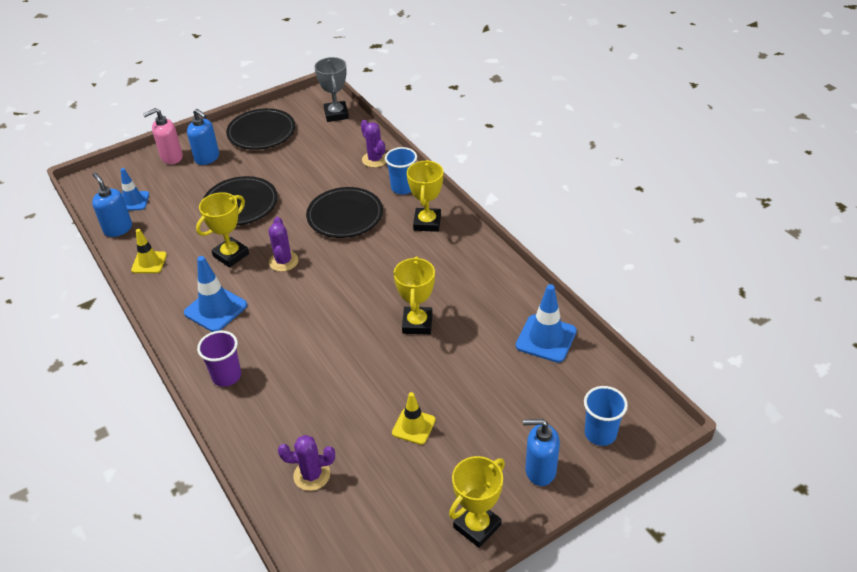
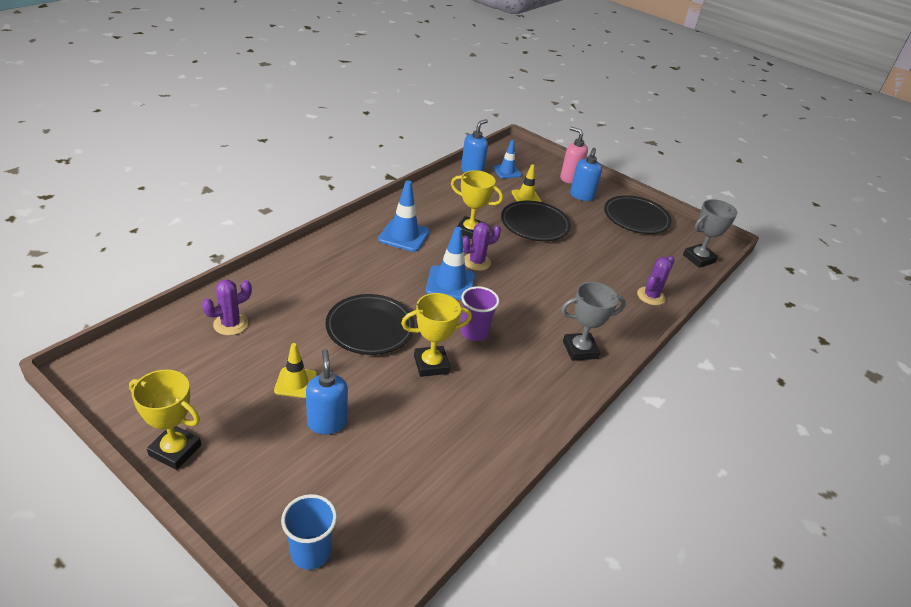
camera: 65 degrees right, 5 degrees down
yellow traffic cone [131,229,167,273] -> yellow traffic cone moved to [512,164,541,202]
purple cup [197,331,241,387] -> purple cup moved to [461,286,500,341]
purple cactus [278,435,335,491] -> purple cactus turned 75 degrees clockwise [202,280,252,335]
black plate [306,187,383,238] -> black plate moved to [325,294,415,355]
blue cup [385,147,417,195] -> none
yellow trophy [407,160,443,232] -> grey trophy [562,282,626,361]
blue traffic cone [516,284,577,363] -> blue traffic cone moved to [426,227,475,300]
blue soap dispenser [523,419,560,486] -> blue soap dispenser moved to [306,349,348,434]

